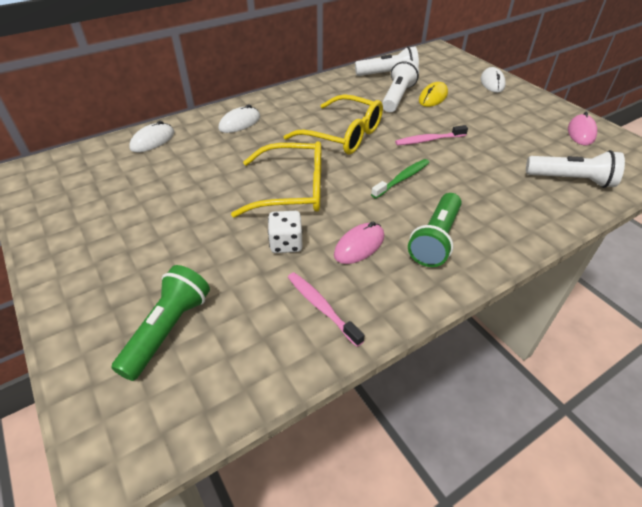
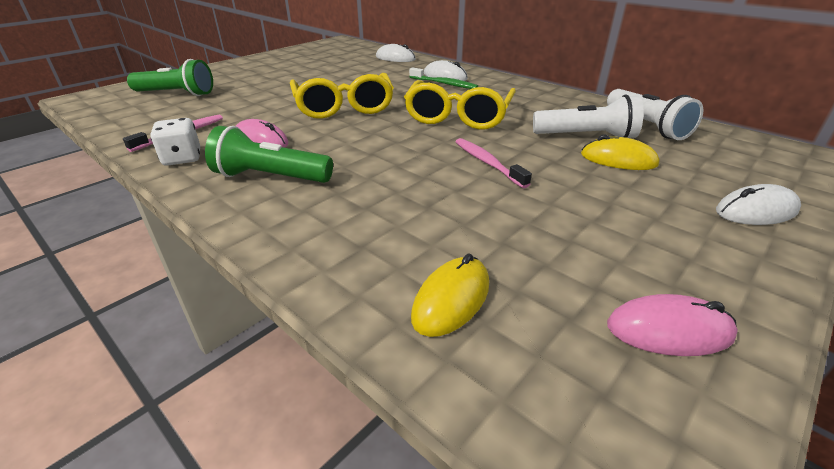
camera: 75 degrees right, 10 degrees down
white dice [268,211,303,253] -> white dice moved to [150,118,200,166]
green toothbrush [371,159,429,199] -> green toothbrush moved to [409,67,478,89]
white flashlight [526,150,625,188] -> yellow mouse [411,254,489,337]

